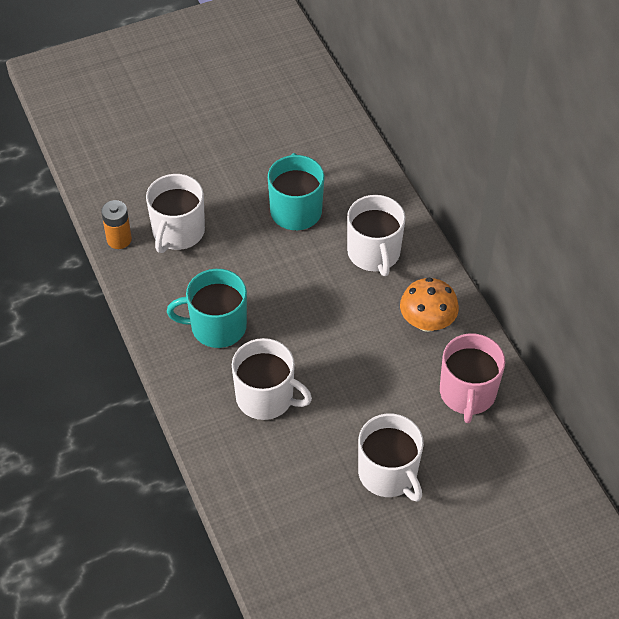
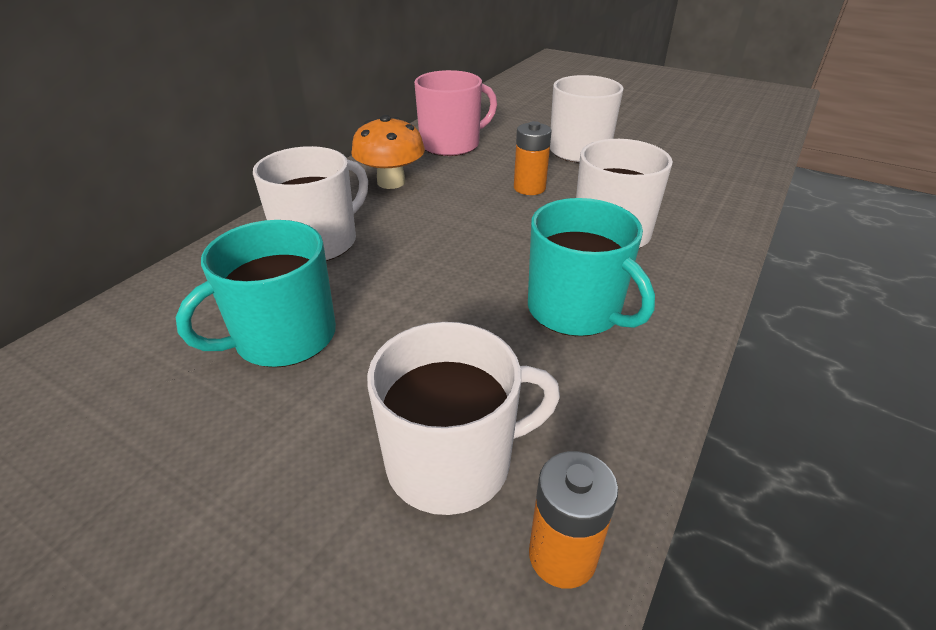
camera: 125 degrees left, 15 degrees down
none -> orange battery [514,121,552,195]

